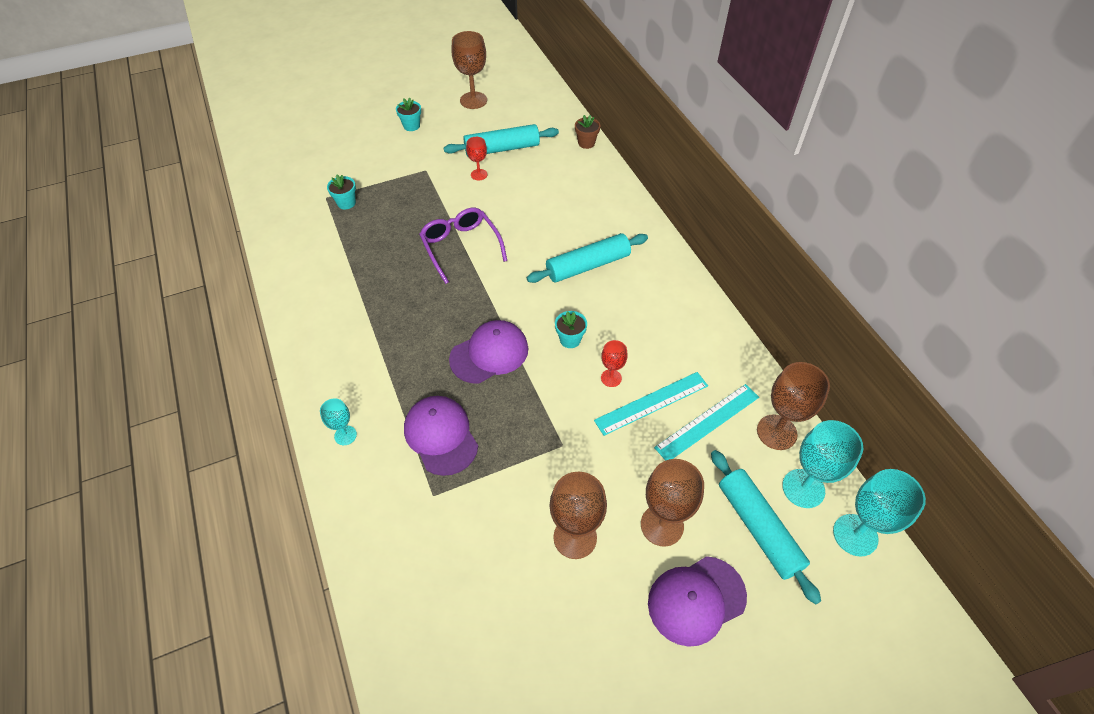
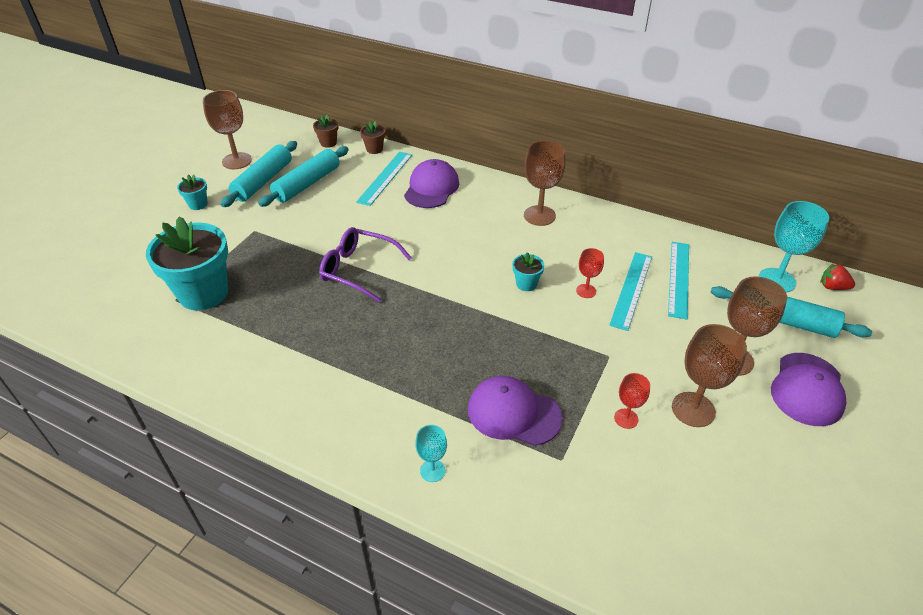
camera: 40 degrees left, 10 degrees down
turquoise flower pot [327,175,356,209] -> turquoise flower pot [146,216,228,310], size x2.29
purple cap [449,320,528,384] -> purple cap moved to [404,159,459,208]
red goblet [466,137,487,181] -> red goblet moved to [614,373,650,429]
turquoise rolling pin [527,233,648,283] -> turquoise rolling pin moved to [221,141,297,207]
brown goblet [757,362,830,450] -> brown goblet moved to [524,140,566,226]
turquoise goblet [833,469,926,557] -> red strawberry [820,263,855,290]
none -> brown flower pot [313,115,338,148]
none -> turquoise ruler [356,152,412,206]

